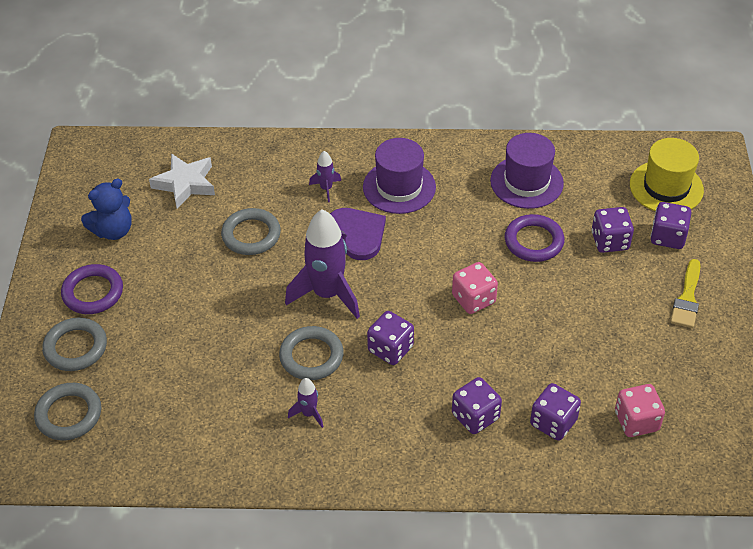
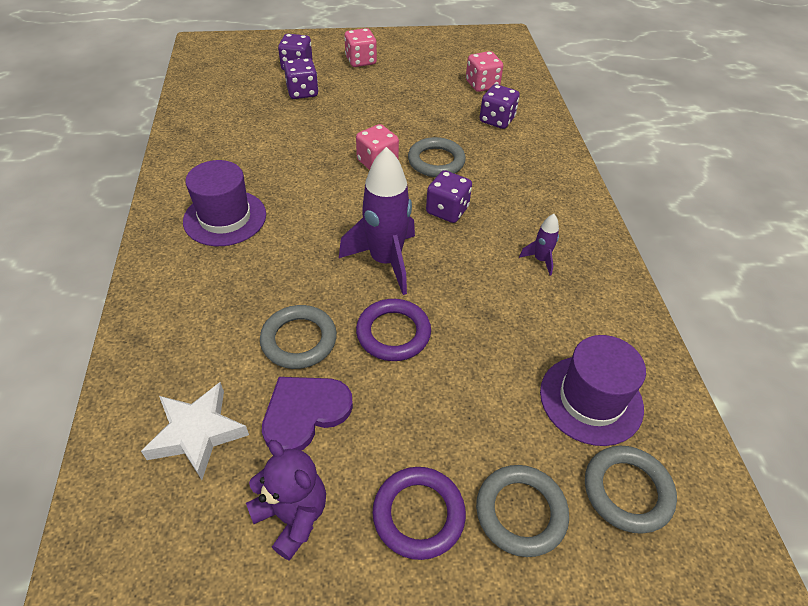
camera: 100 degrees left, 0 degrees up
blue teddy bear [81,178,132,240] -> purple teddy bear [246,440,326,561]
grey ring [279,326,344,380] -> grey ring moved to [408,137,466,177]
purple rocket [309,151,341,202] -> none
purple heart [330,208,386,260] -> purple heart moved to [262,377,353,451]
purple dice [452,377,502,434] -> none
purple hat [490,133,564,209] -> purple hat moved to [540,335,646,446]
purple ring [505,214,565,262] -> purple ring moved to [356,299,431,361]
yellow hat [630,138,704,212] -> none
yellow brush [670,259,700,328] -> pink dice [344,28,377,67]

